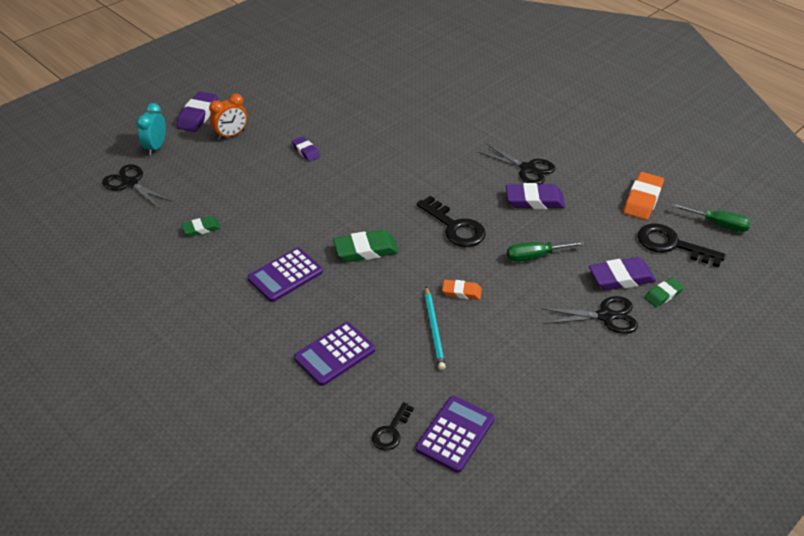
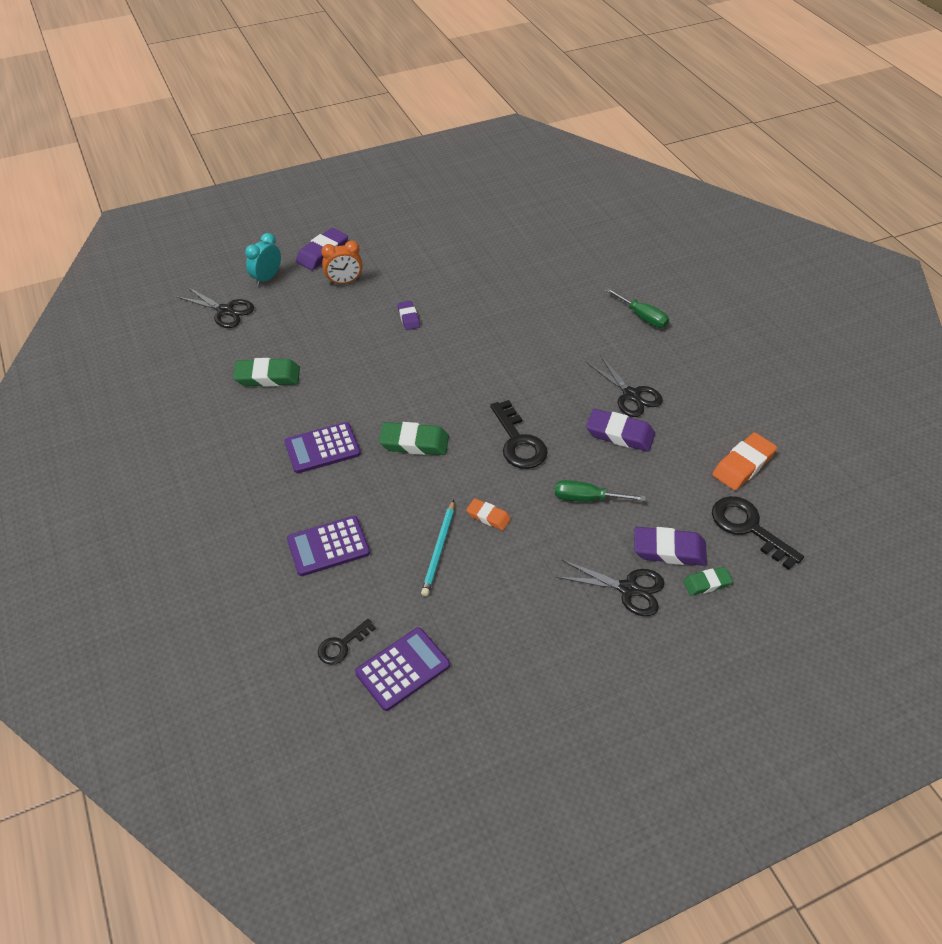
camera: 20 degrees right, 5 degrees up
black scissors [102,164,172,208] -> black scissors turned 150 degrees clockwise [176,287,254,328]
green eraser [181,216,221,236] -> green eraser [233,358,300,387], size x1.68
green screwdriver [671,203,751,232] -> green screwdriver moved to [605,288,669,328]

